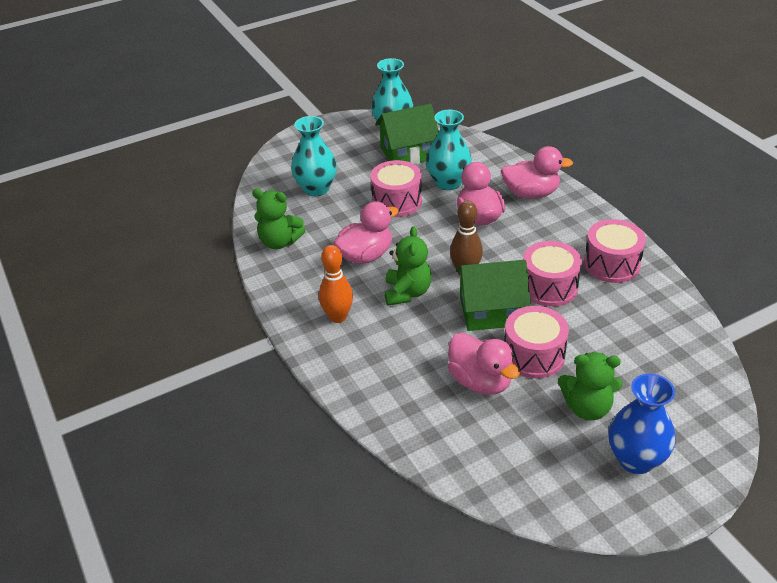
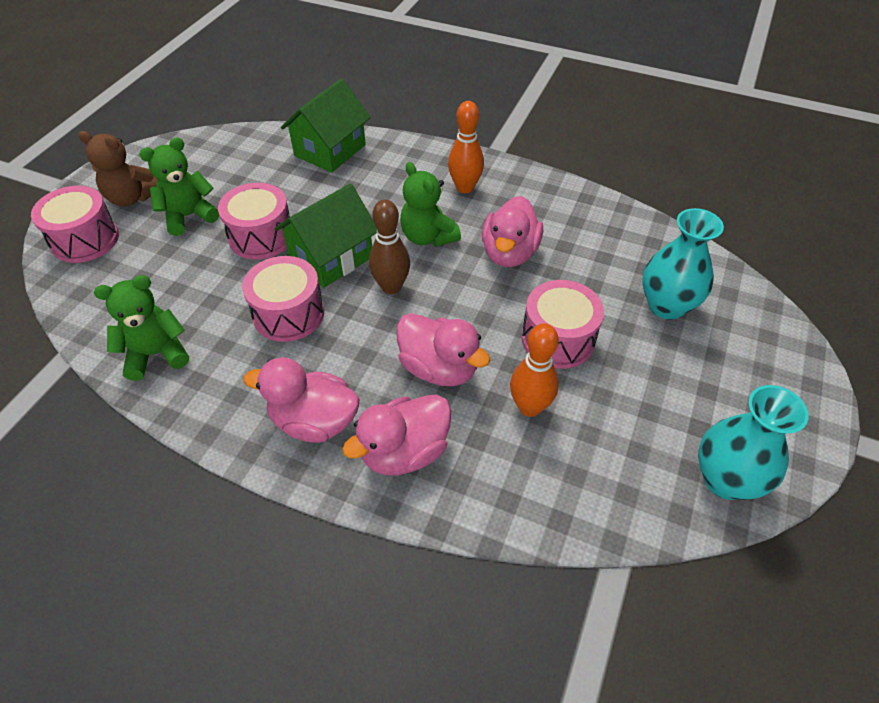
camera: 140 degrees right, 10 degrees up
green teddy bear [252,189,306,249] -> green teddy bear moved to [94,275,189,381]
green house [375,104,439,165] -> green house moved to [281,79,371,173]
turquoise vase [426,110,472,190] -> orange bowling pin [510,323,559,417]
pink duck [448,333,520,395] -> pink duck moved to [243,357,360,443]
pink drum [584,219,646,283] -> pink drum moved to [31,186,119,263]
blue vase [609,374,676,474] -> brown teddy bear [78,131,158,207]

